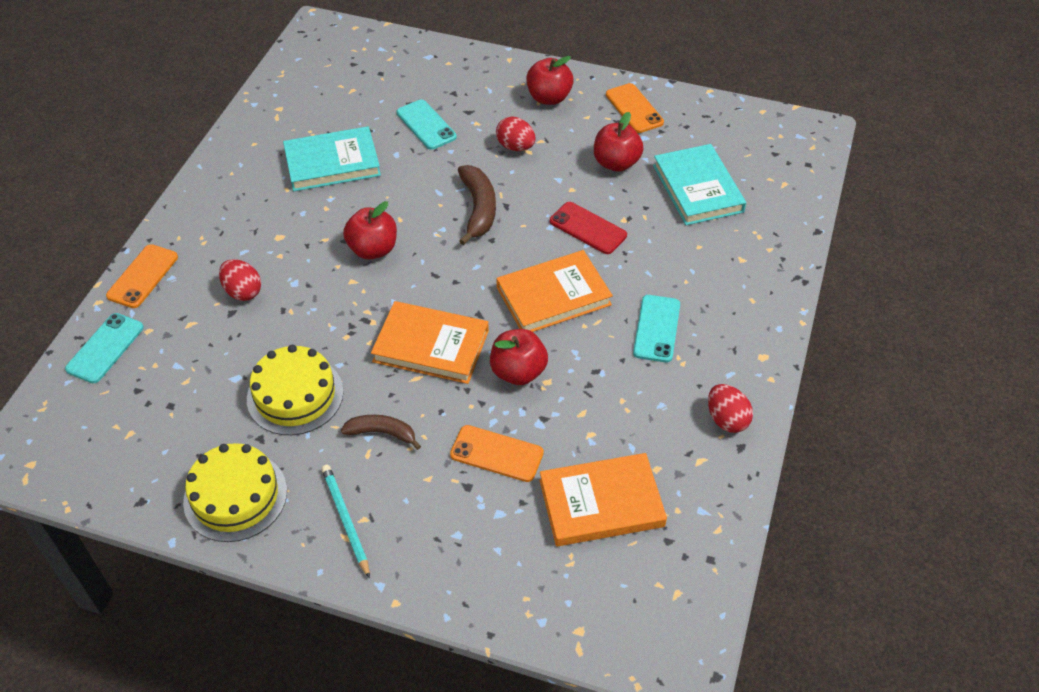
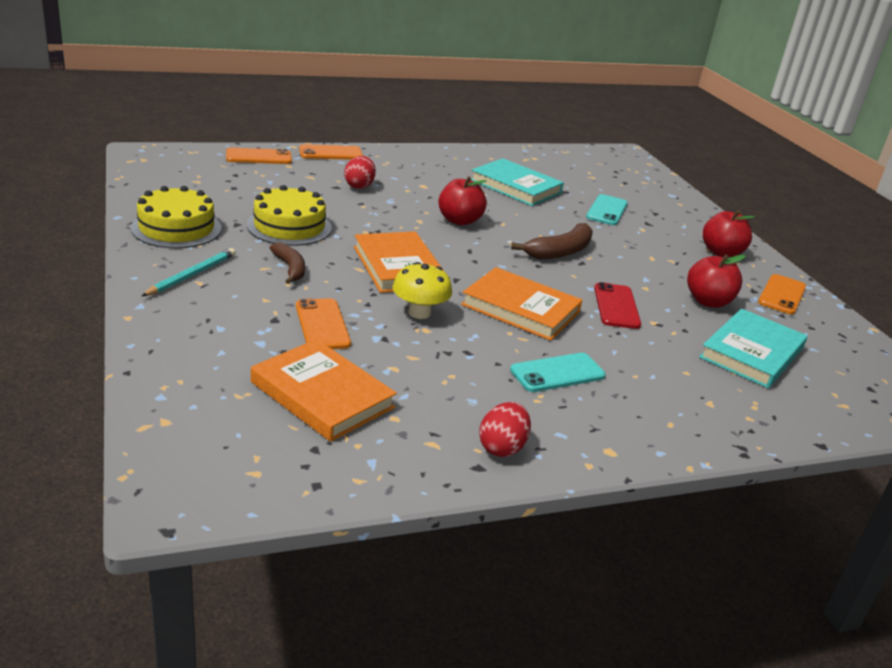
camera: 50 degrees right, 20 degrees down
turquoise phone [65,313,144,383] -> orange phone [226,148,292,164]
red apple [490,329,548,385] -> yellow mushroom [392,262,452,319]
red egg [496,117,536,151] -> none

